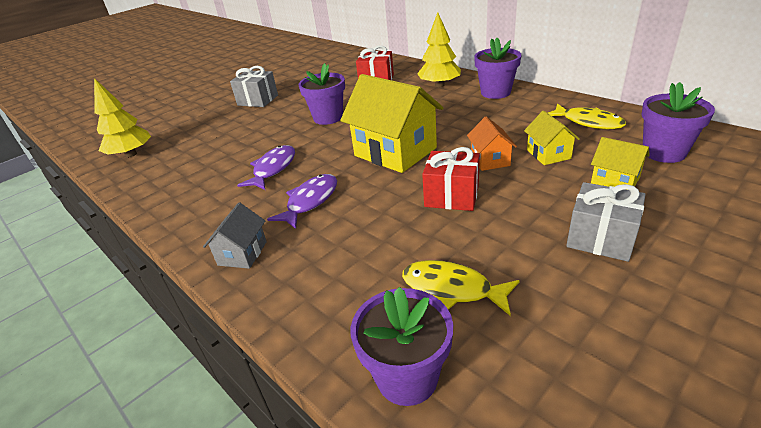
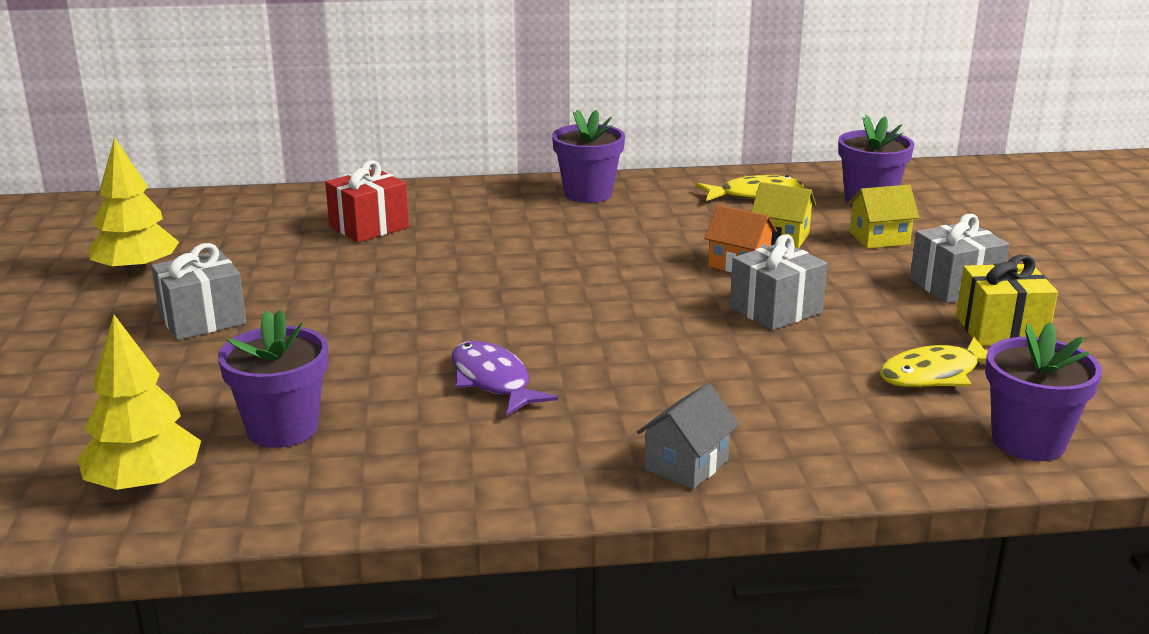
camera: 55 degrees left, 10 degrees down
grey house [203,203,267,269] -> grey house turned 75 degrees clockwise [637,383,739,489]
purple fish [267,174,337,229] -> none
purple flower pot [299,63,345,125] -> purple flower pot moved to [218,310,328,448]
yellow house [340,74,443,173] -> none
yellow tree [417,12,461,87] -> yellow tree moved to [89,137,179,276]
red gift [422,147,480,211] -> grey gift [730,234,828,331]
none -> yellow gift [956,254,1058,346]

